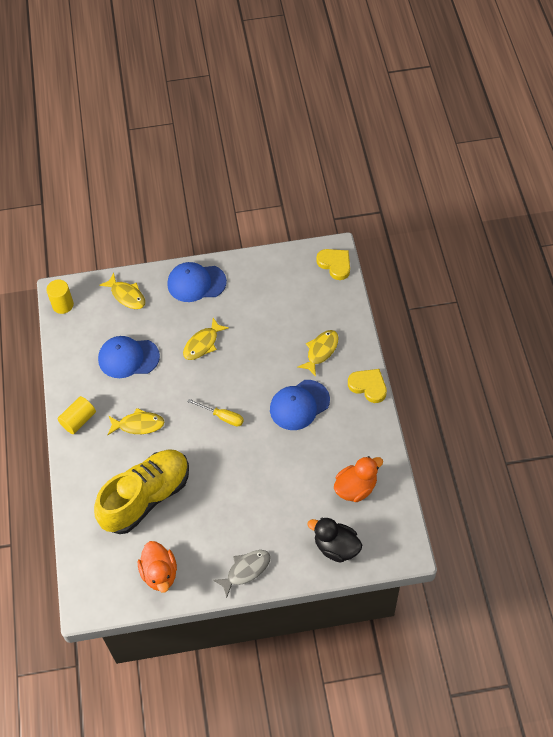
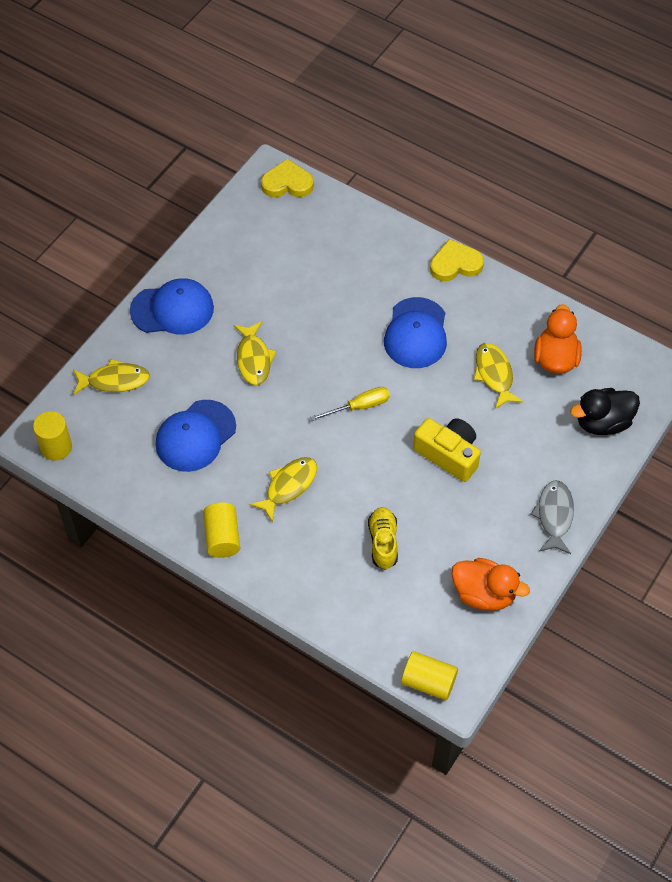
camera: 50 degrees left, 0 degrees up
yellow shoe [94,449,189,534] -> yellow shoe [368,507,398,570], size x0.45
blue cap [167,262,227,302] -> blue cap turned 135 degrees counterclockwise [130,278,214,335]
yellow fish [298,330,338,377] -> yellow fish moved to [474,343,523,409]
none -> yellow cylinder [401,651,458,701]
none -> yellow camera [413,418,481,482]

